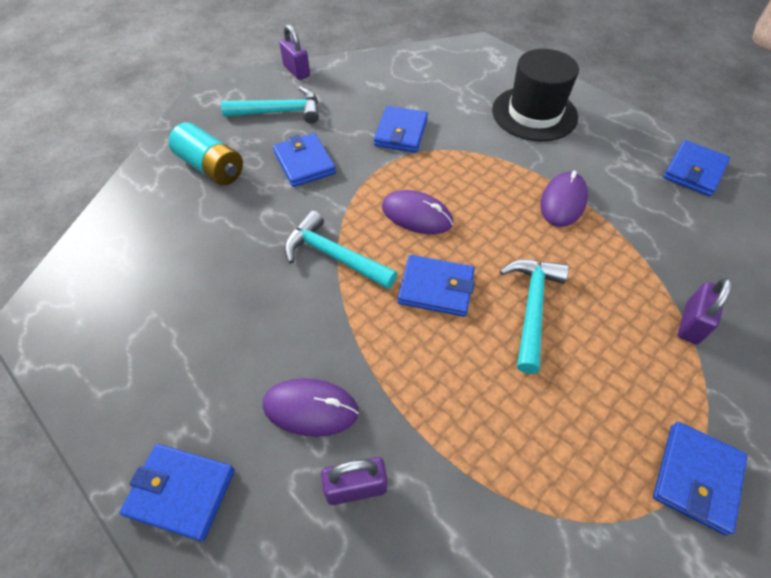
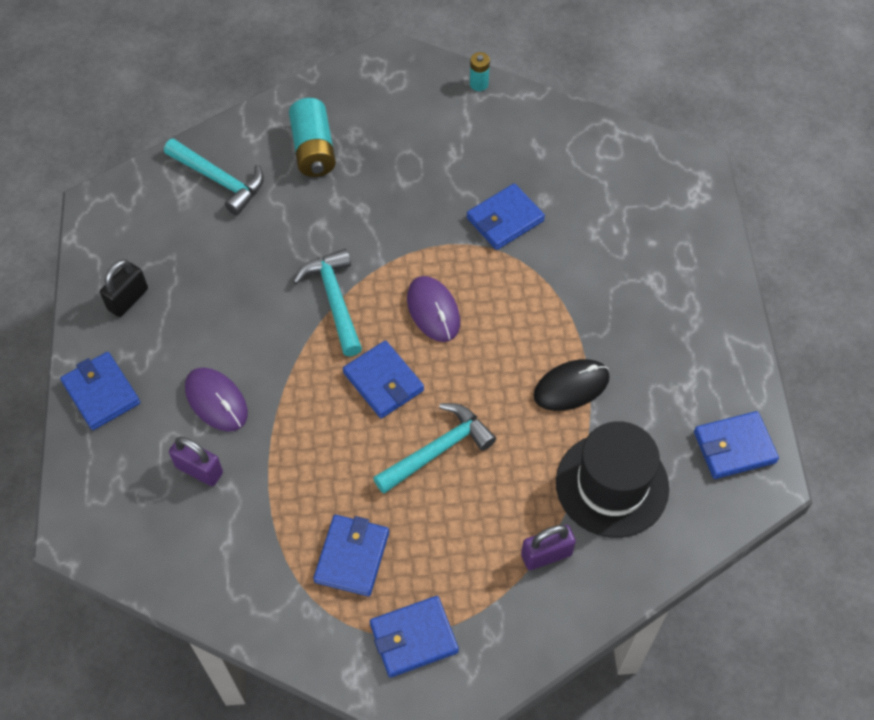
camera: 40 degrees right, 5 degrees up
turquoise hammer [221,86,319,124] -> turquoise hammer moved to [164,138,264,215]
blue wallet [273,133,336,187] -> blue wallet moved to [313,515,389,596]
purple padlock [279,24,310,80] -> turquoise battery [470,52,490,91]
black hat [492,49,579,141] -> black hat moved to [556,421,669,538]
purple mouse [540,171,588,227] -> black mouse [533,359,610,411]
none -> black padlock [100,259,148,317]

